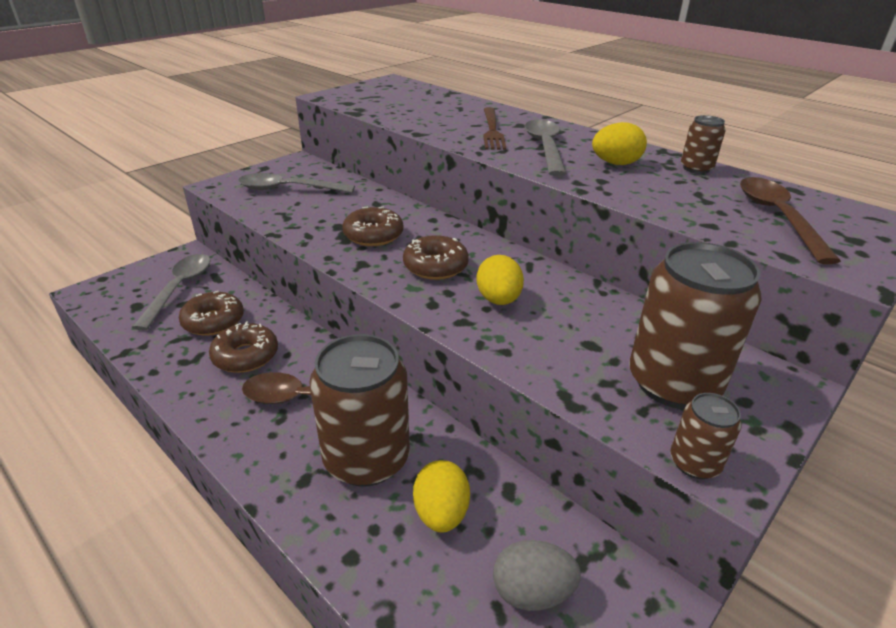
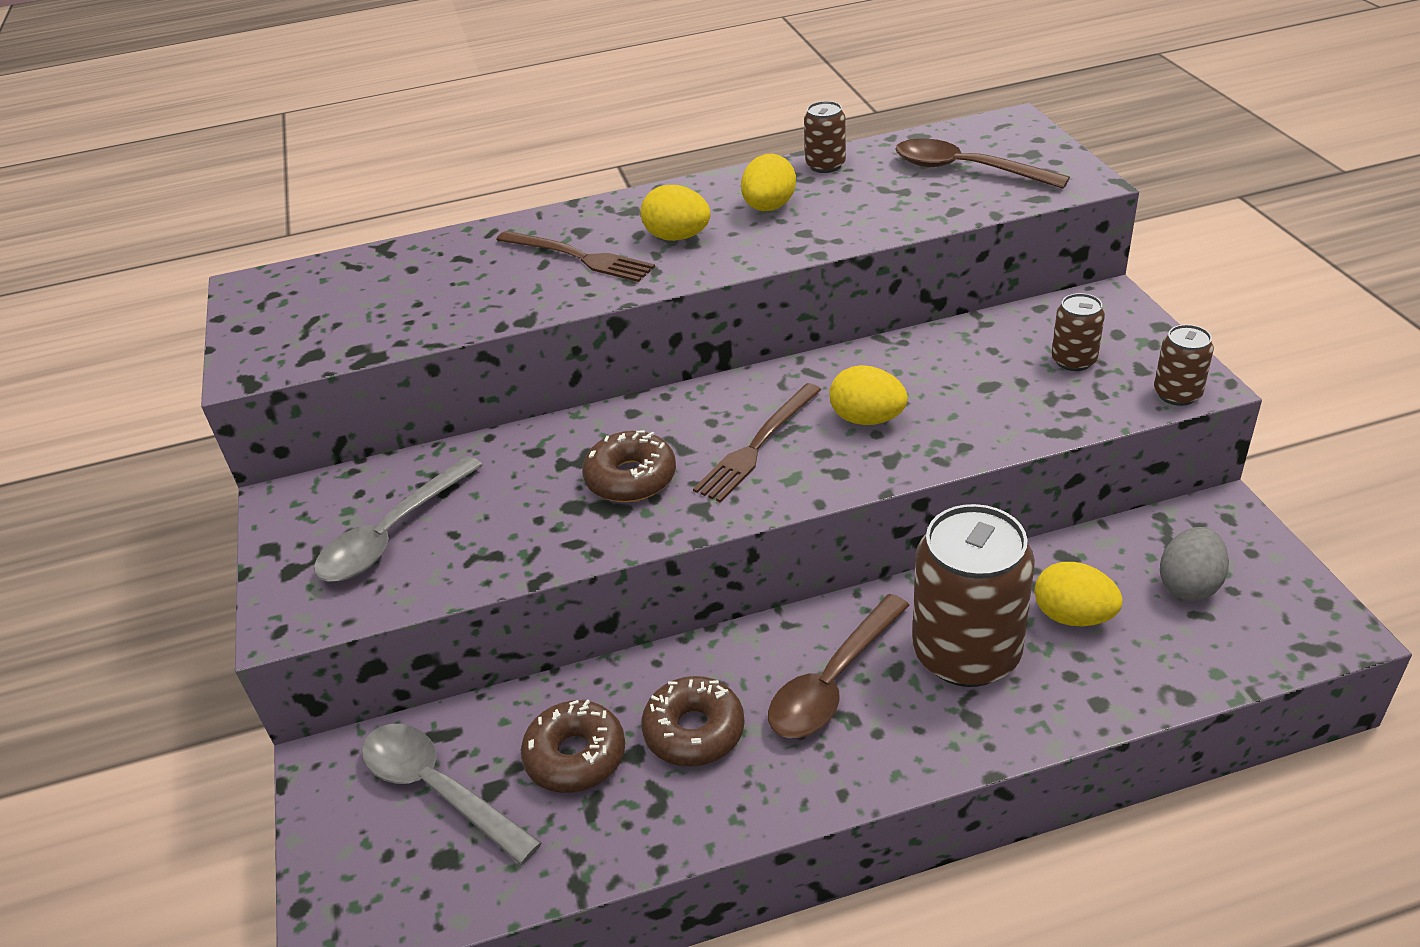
camera: 55 degrees left, 5 degrees up
brown donut [403,235,469,280] -> brown fork [693,383,821,503]
grey spoon [525,119,567,176] -> yellow egg [641,185,711,241]
brown can [629,242,761,409] -> brown can [1052,293,1105,371], size x0.47

